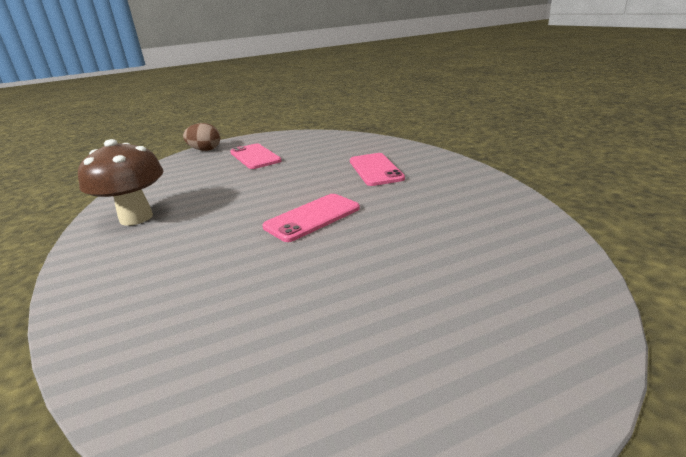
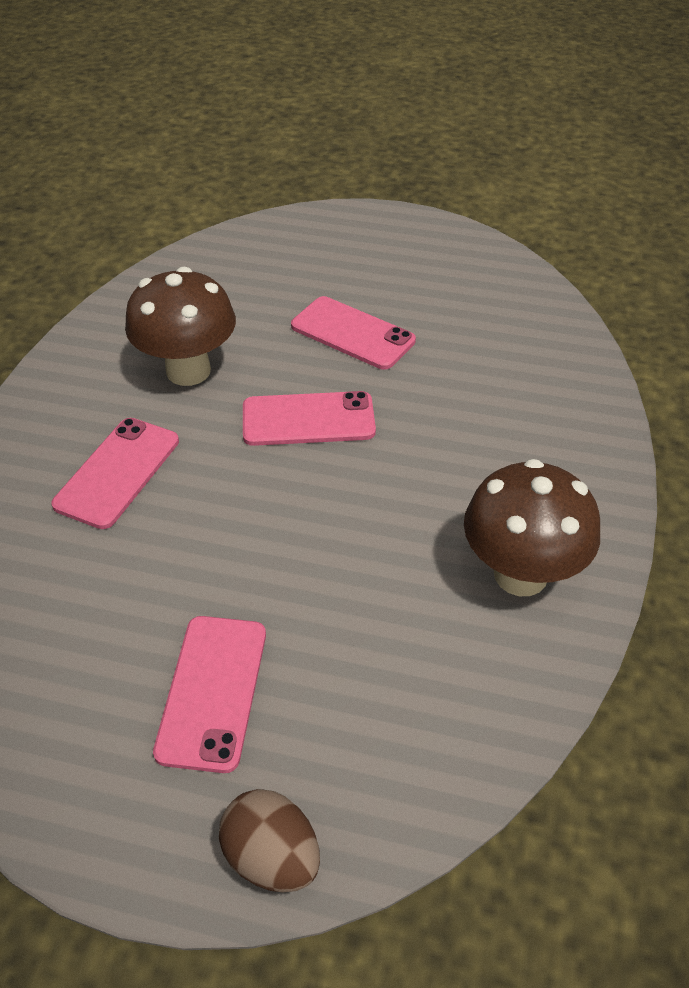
camera: 145 degrees left, 20 degrees up
none -> brown mushroom [125,267,236,386]
none -> pink phone [291,296,416,370]

